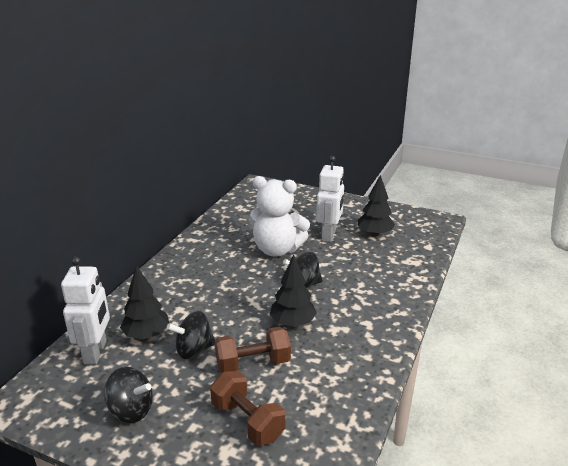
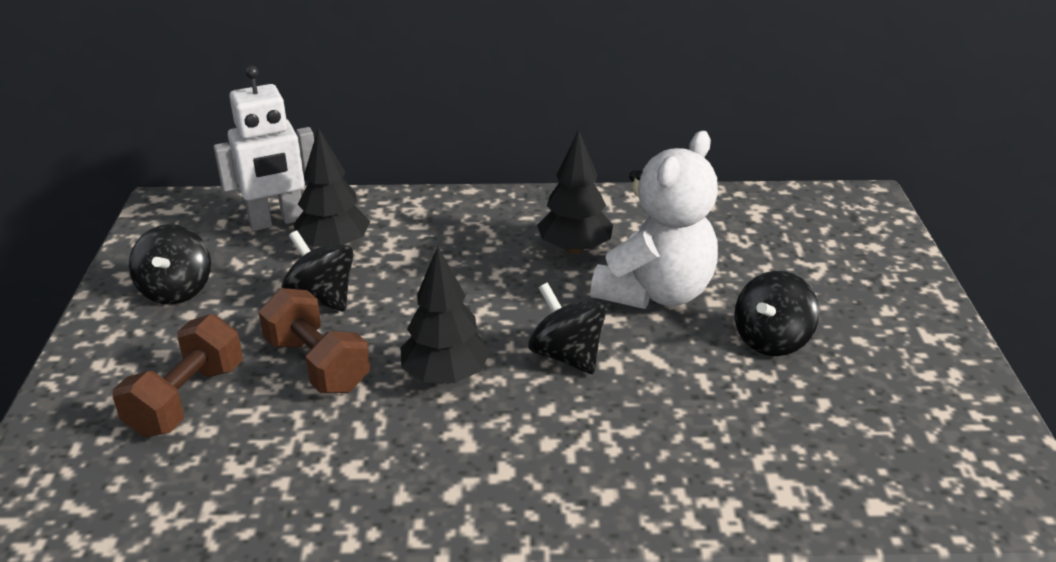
camera: 65 degrees right, 5 degrees up
white teddy bear [249,176,310,256] -> white teddy bear turned 135 degrees counterclockwise [590,131,718,309]
white robot [316,156,344,242] -> black spinning top [734,271,819,356]
black tree [358,175,395,236] -> black tree moved to [537,130,613,254]

